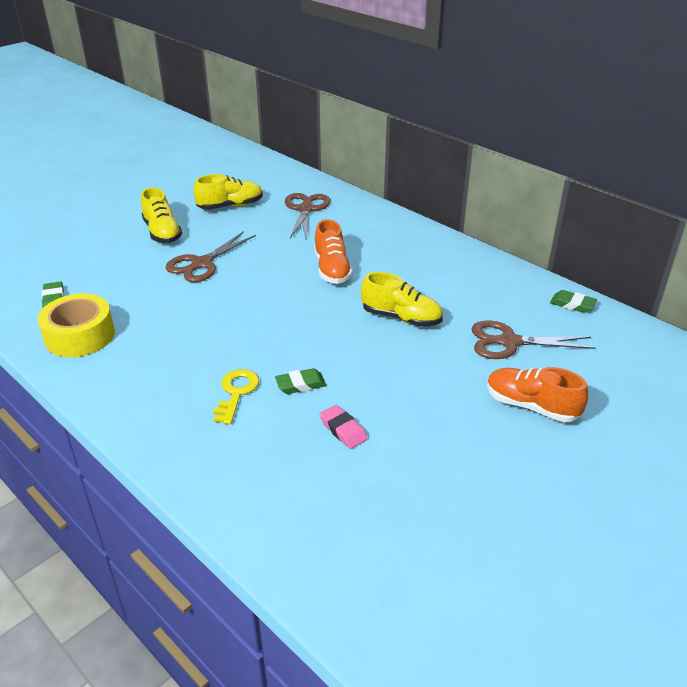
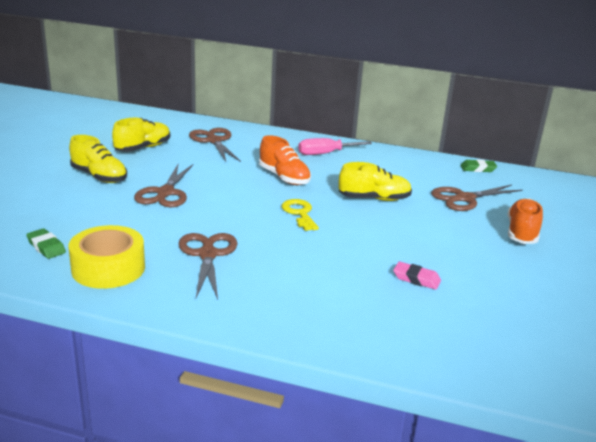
camera: 30 degrees left, 10 degrees down
yellow key [213,369,259,424] -> yellow key moved to [282,199,319,231]
green eraser [275,368,326,394] -> none
orange shoe [487,367,588,422] -> orange shoe turned 105 degrees clockwise [507,198,543,244]
none -> brown scissors [179,233,237,299]
none -> pink screwdriver [298,138,372,155]

